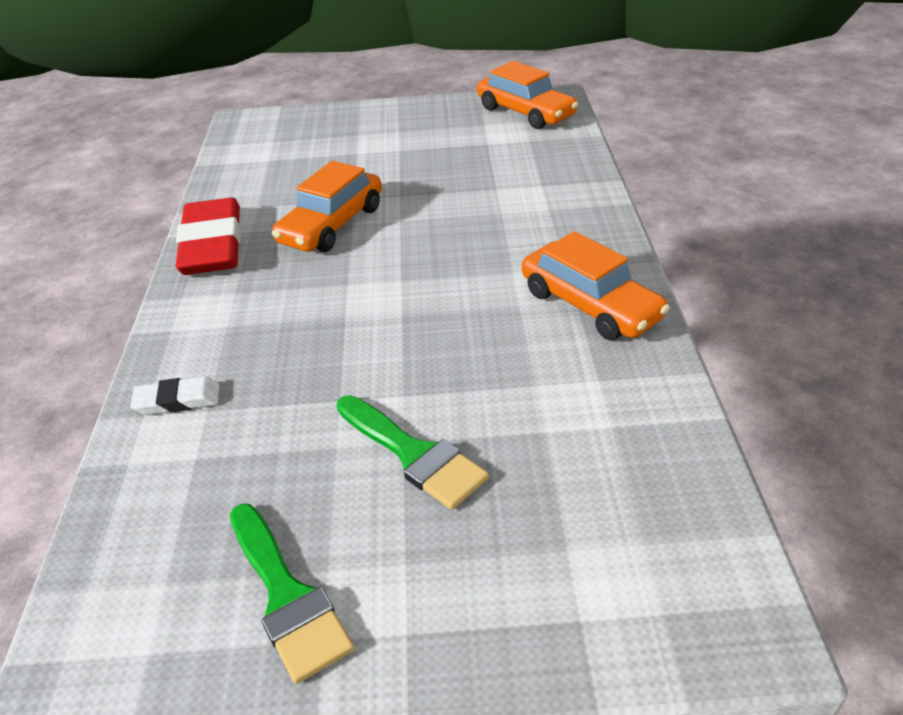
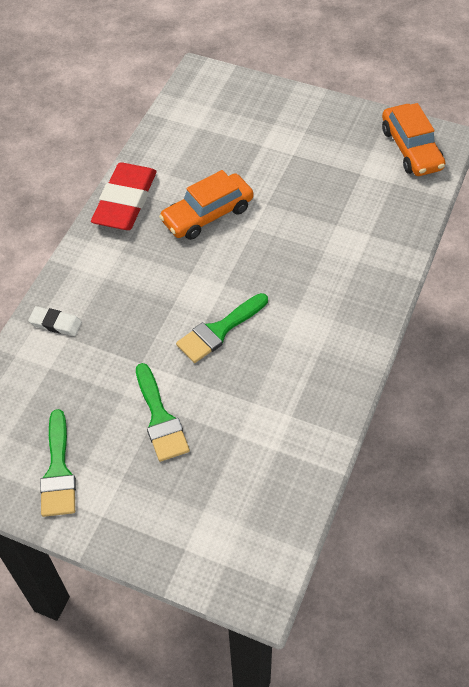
camera: 25 degrees right, 15 degrees up
orange car [522,231,670,340] -> none
none -> green brush [176,293,268,363]

